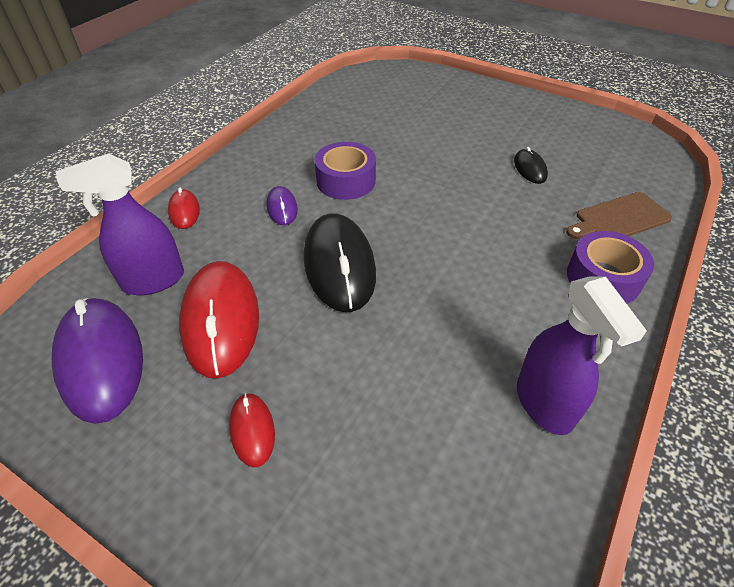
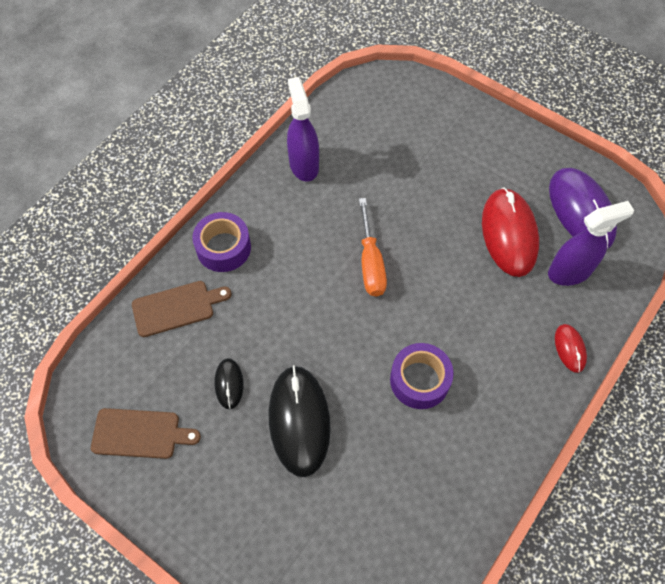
camera: 175 degrees left, 15 degrees up
red mouse [229,393,275,467] -> none
purple mouse [266,186,298,225] -> none
black mouse [304,213,376,312] -> black mouse moved to [269,365,331,477]
none -> brown cutting board [91,408,201,459]
none -> orange screwdriver [359,198,387,296]

